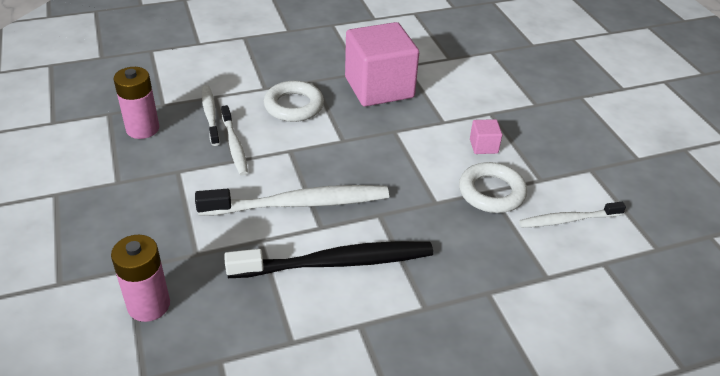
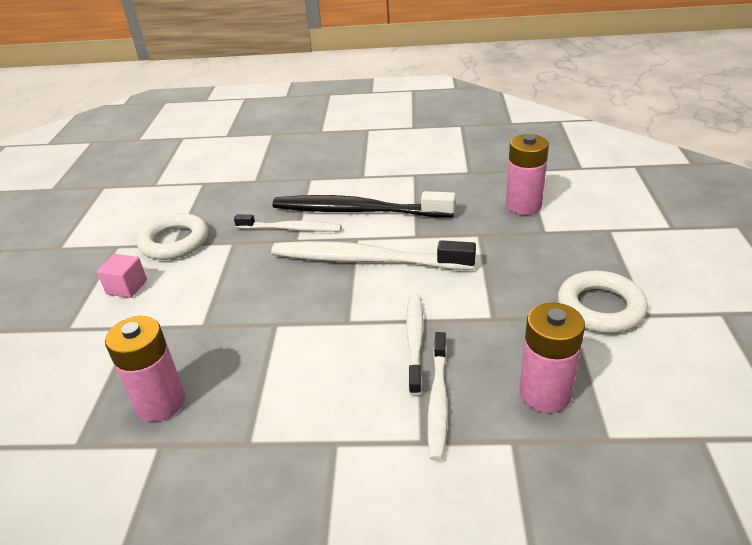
camera: 155 degrees left, 5 degrees down
white ring [264,81,324,122] -> white ring moved to [558,270,648,333]
pink cube [345,22,419,107] -> pink battery [105,316,185,422]
white toothbrush [519,202,626,228] -> white toothbrush moved to [234,214,341,232]

